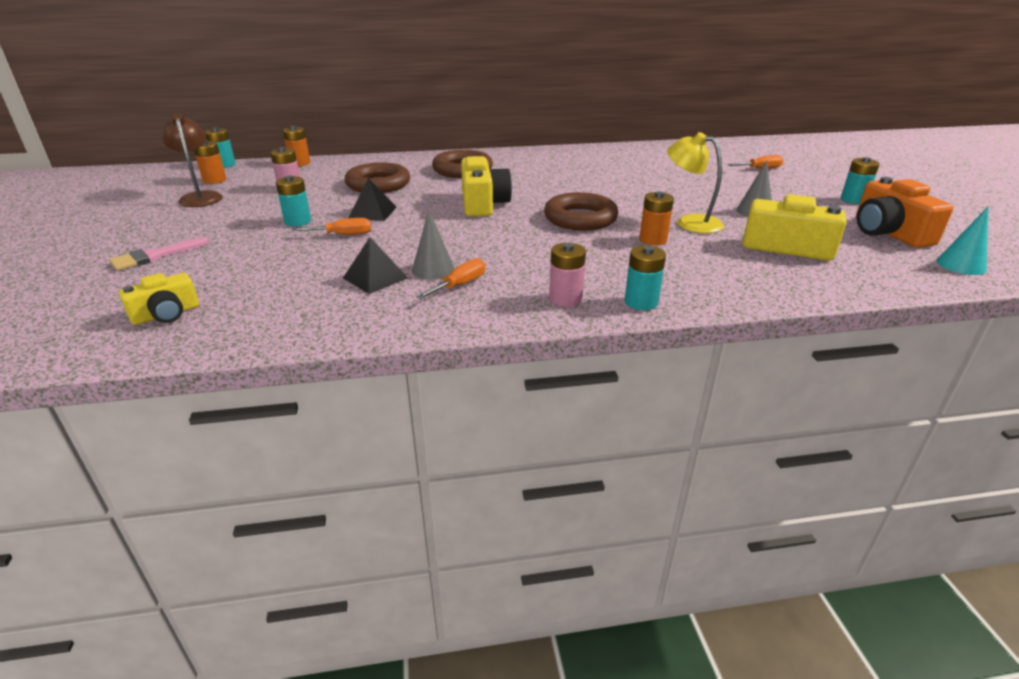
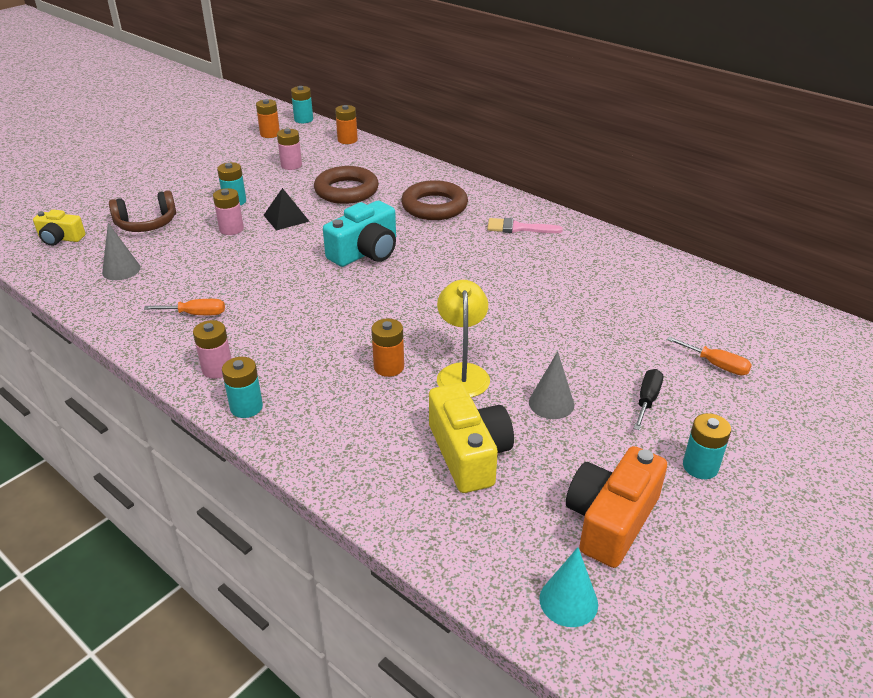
camera: 50 degrees right, 5 degrees up
pink brush [109,237,209,271] -> pink brush moved to [487,218,563,233]
brown lamp [163,114,223,207] -> none
orange screwdriver [292,218,371,235] -> pink battery [213,188,244,235]
black pyramid [343,237,408,294] -> none
grey cone [412,210,455,280] -> grey cone moved to [102,223,141,280]
yellow camera [461,156,512,217] -> turquoise camera [323,201,396,267]
brown ring [544,192,619,231] -> none
none -> brown headphones [109,190,176,232]
none -> black screwdriver [633,369,663,431]

